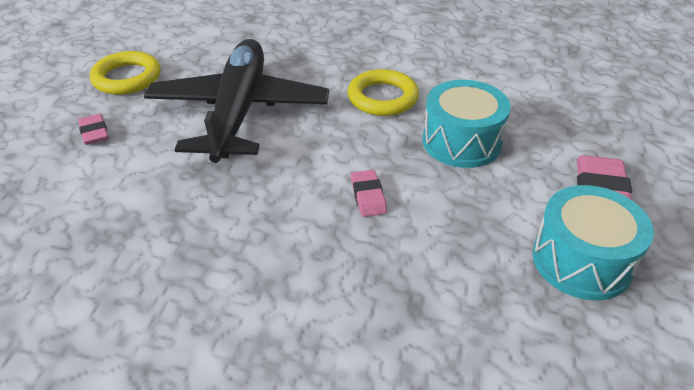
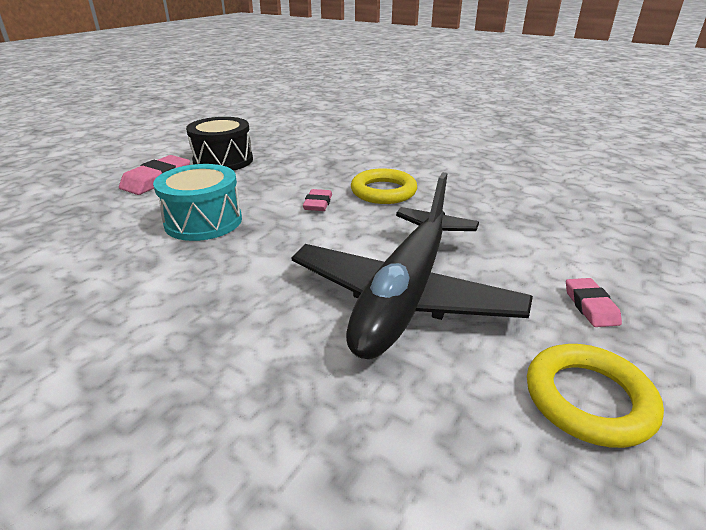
camera: 160 degrees left, 10 degrees down
yellow ring [348,69,419,116] -> yellow ring moved to [351,168,417,204]
turquoise drum [533,185,654,300] -> black drum [186,117,253,171]

